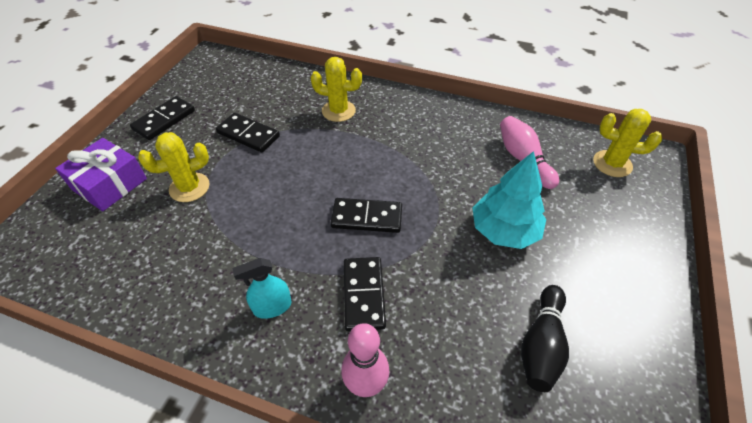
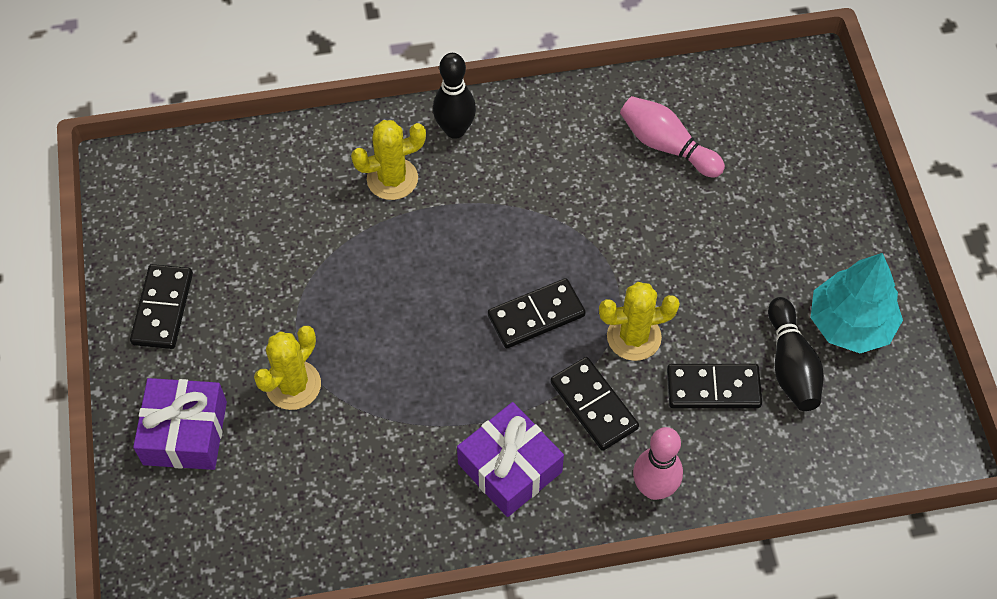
camera: 30 degrees left, 10 degrees up
black domino [216,113,280,152] -> black domino moved to [667,364,762,408]
turquoise spray bottle [232,258,291,319] -> purple gift [457,402,564,517]
turquoise tree [473,151,546,249] -> turquoise tree moved to [810,253,903,353]
yellow cactus [593,109,662,177] -> yellow cactus moved to [599,282,680,361]
none -> black bowling pin [433,53,476,139]

